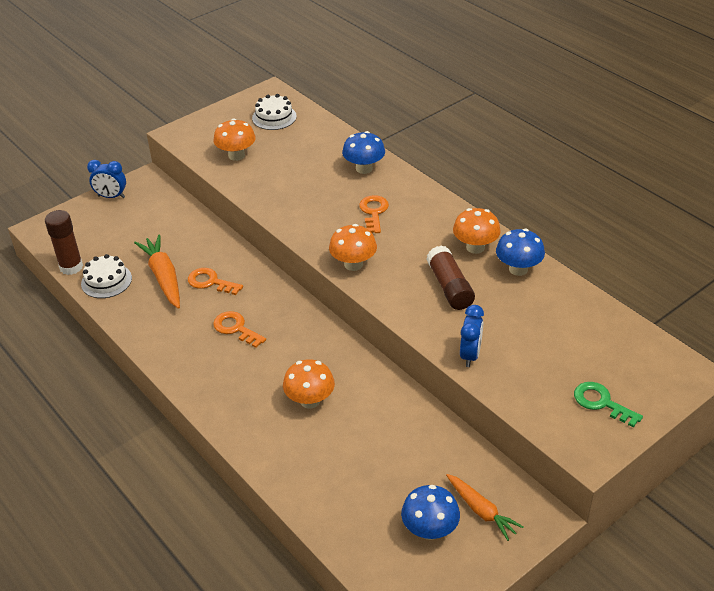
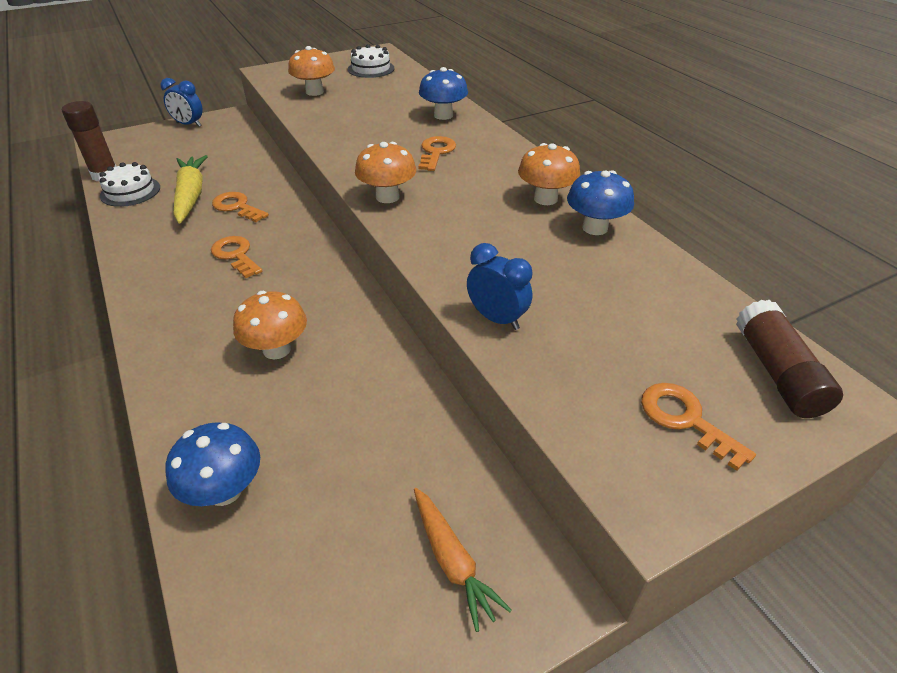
camera: 10 degrees right, 0 degrees up
orange carrot [134,234,180,309] -> yellow carrot [174,155,208,224]
blue mushroom [401,485,460,540] -> blue mushroom moved to [165,422,260,506]
brown glue stick [426,245,475,310] -> brown glue stick moved to [736,300,843,418]
blue clock [460,305,484,367] -> blue clock turned 75 degrees counterclockwise [467,243,532,330]
green key [574,382,643,428] -> orange key [641,383,756,471]

